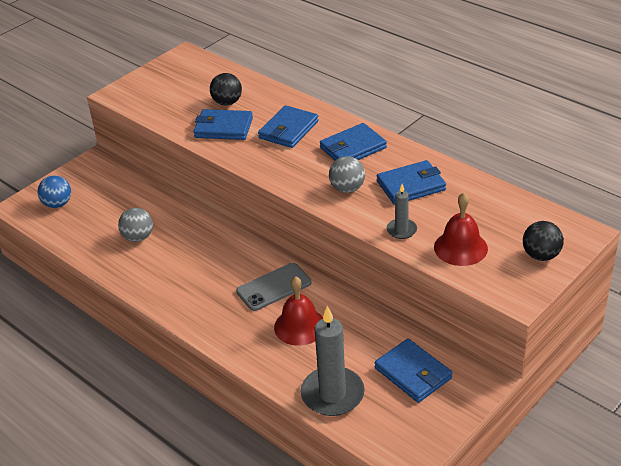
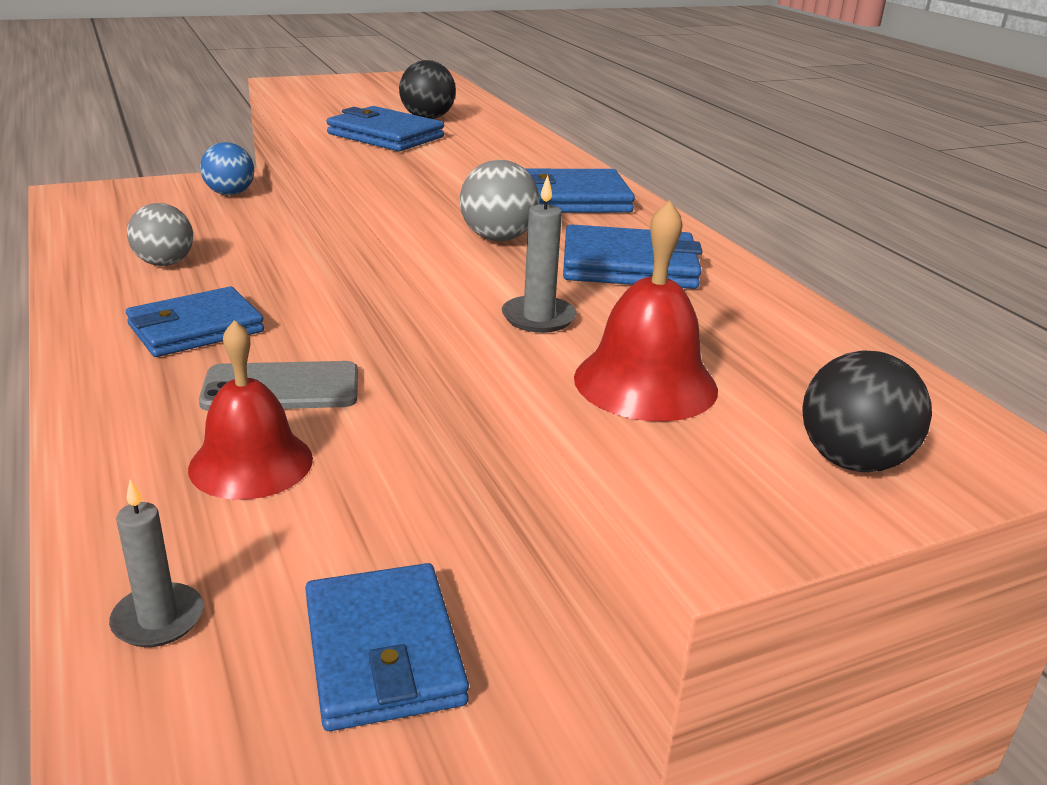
camera: 20 degrees right, 10 degrees down
blue ball [38,175,71,208] -> blue ball moved to [200,142,254,195]
blue wallet [258,105,319,148] -> blue wallet moved to [126,287,264,357]
grey candle [301,306,365,416] -> grey candle [109,479,203,647], size x0.51

